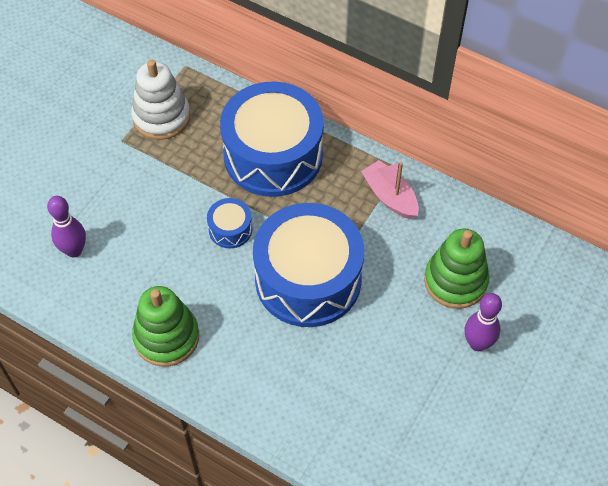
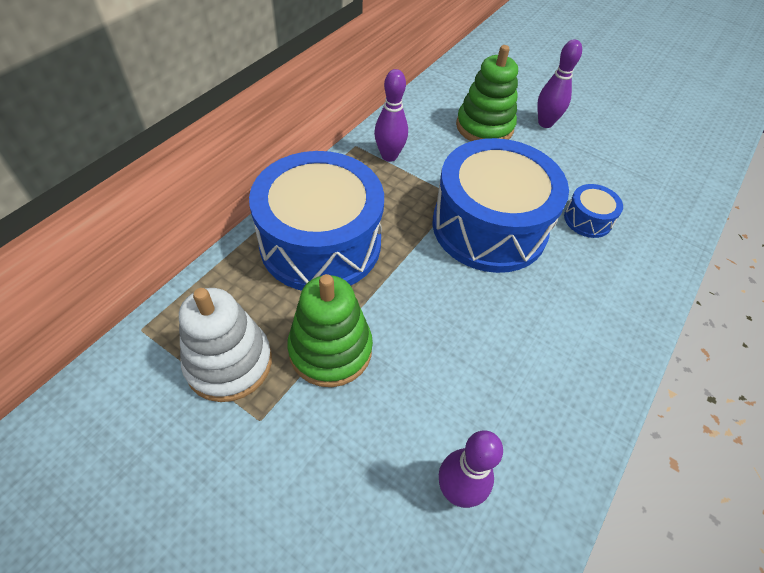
camera: 90 degrees left, 5 degrees down
green stacking toy [132,286,199,367] -> green stacking toy moved to [287,274,373,387]
blue drum [207,198,252,248] -> blue drum moved to [564,184,623,238]
pink boat [361,160,419,219] -> purple bowling pin [374,69,408,162]

